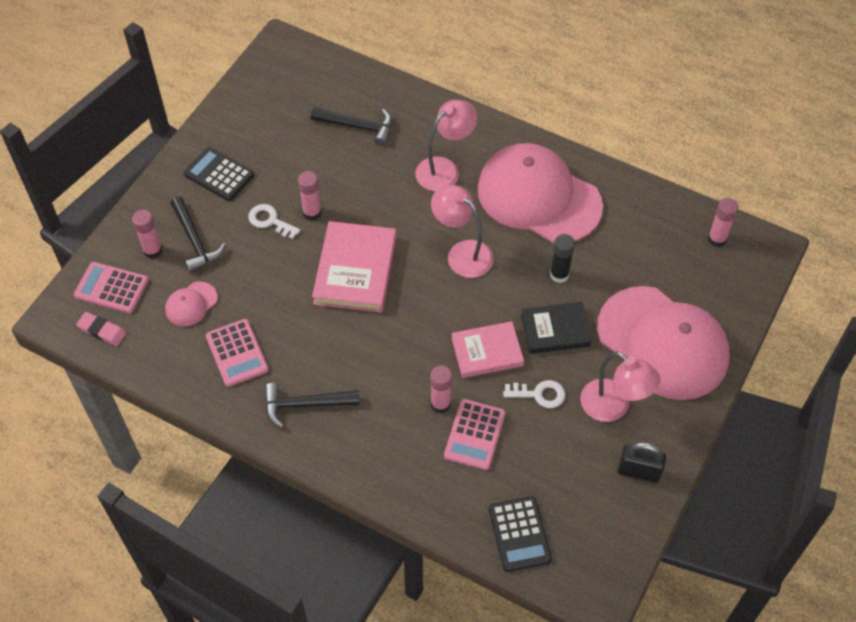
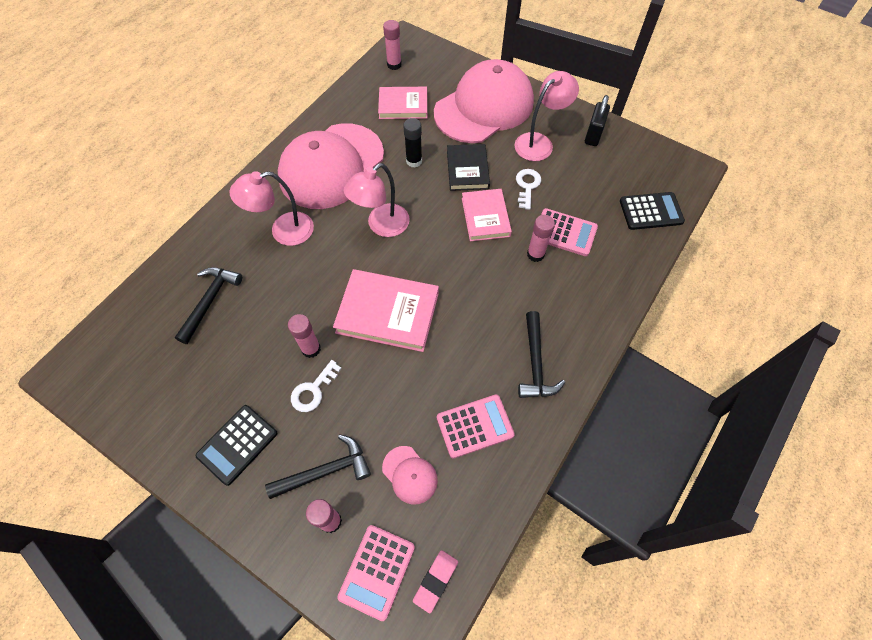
camera: 85 degrees left, 5 degrees up
pink lamp [415,100,477,191] -> pink lamp turned 75 degrees counterclockwise [229,171,314,246]
none -> pink book [378,87,427,119]

